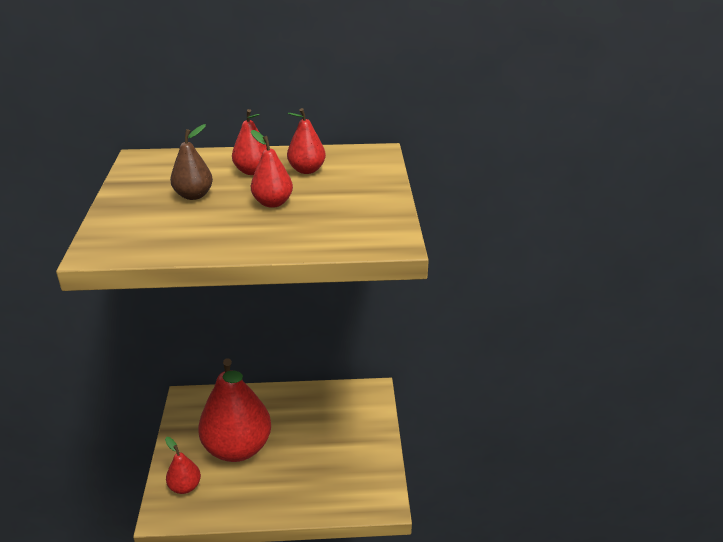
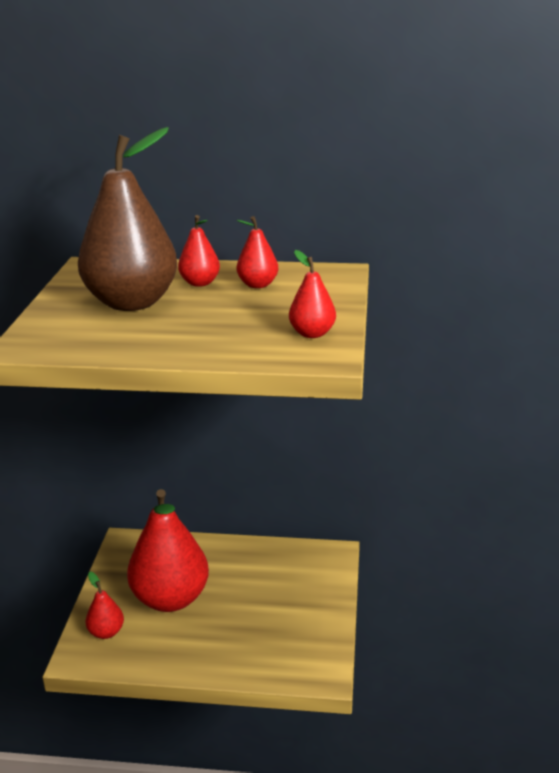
camera: 10 degrees right, 5 degrees down
brown pear [170,124,213,200] -> brown pear [78,127,177,311], size x2.22
red pear [251,130,293,208] -> red pear moved to [289,250,336,338]

